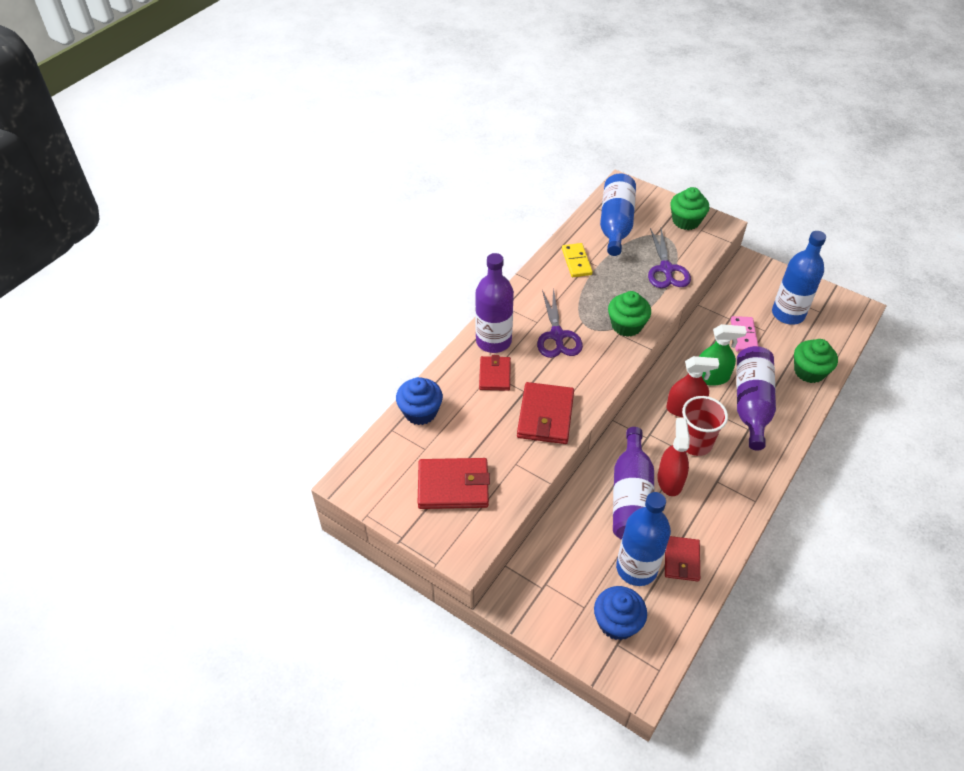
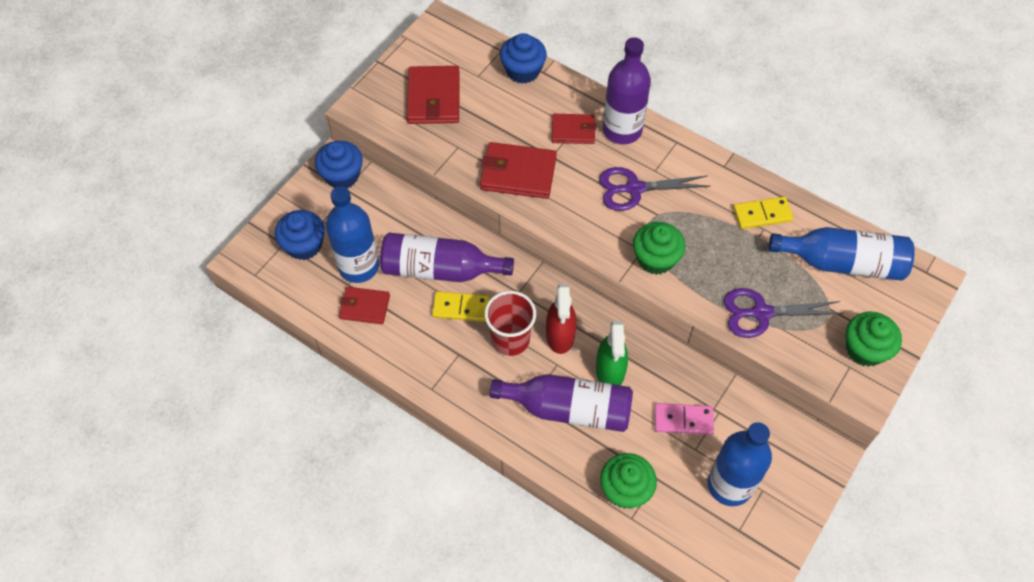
camera: 90 degrees right, 10 degrees up
red spray bottle [658,418,690,496] -> yellow domino [432,291,490,322]
none -> blue cupcake [315,141,363,188]

